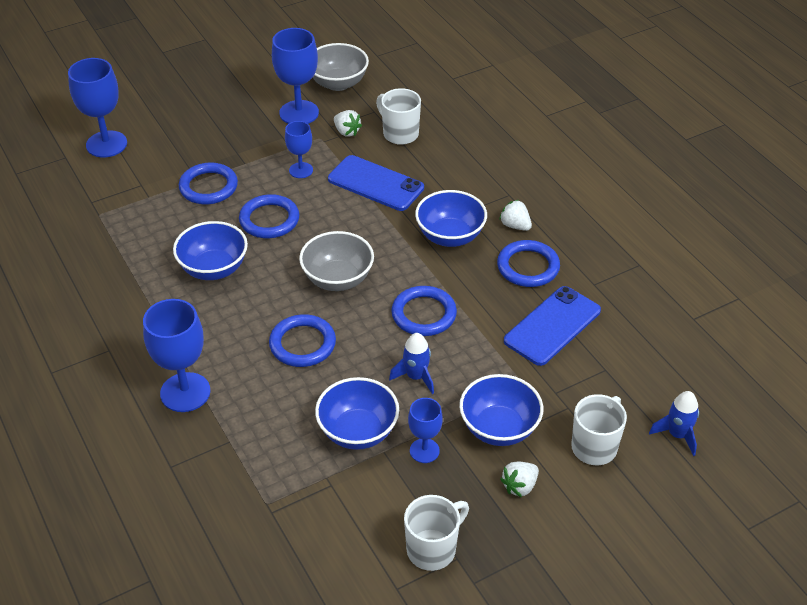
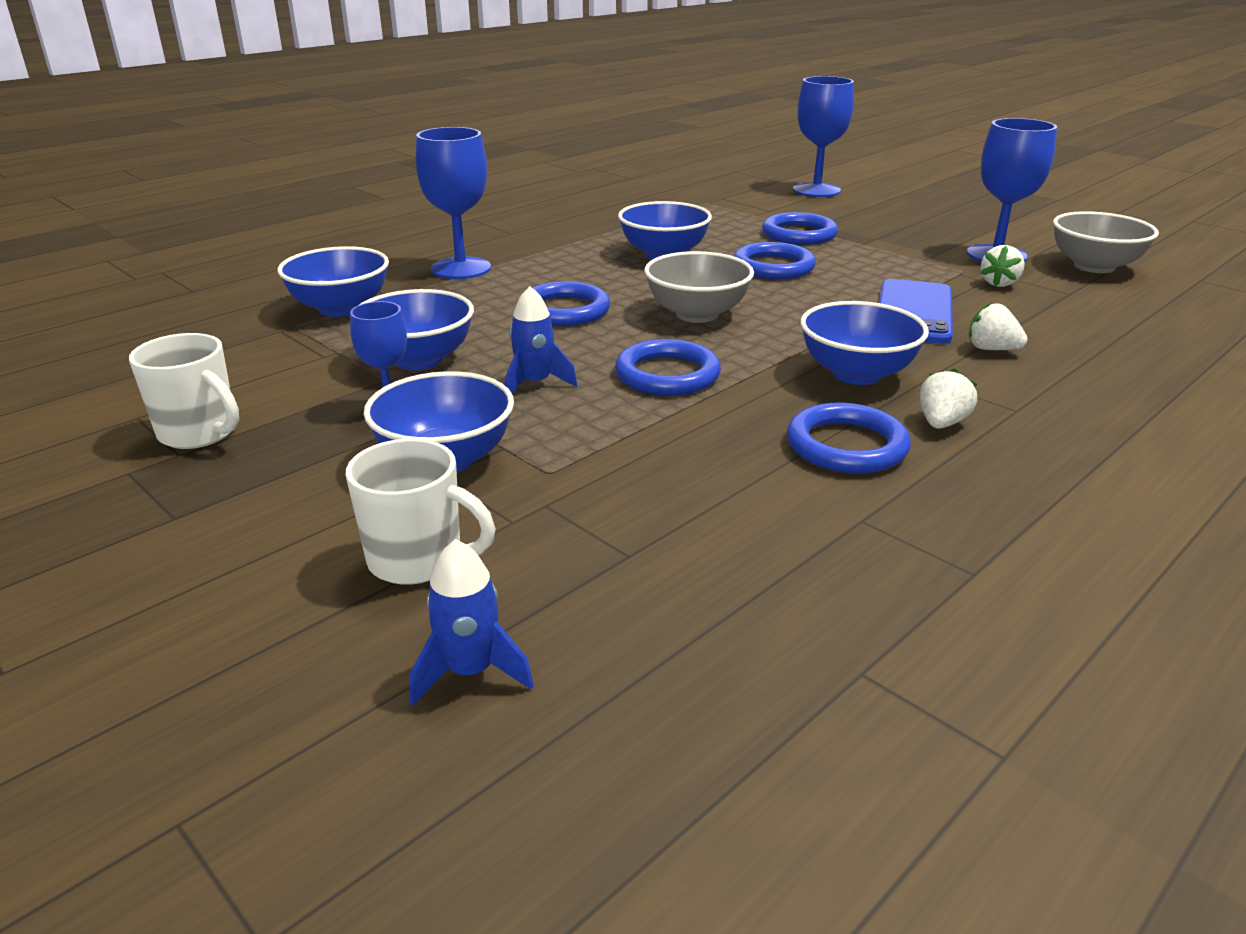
camera: 75 degrees right, 15 degrees down
blue goblet [285,121,313,178] -> none
white mug [376,88,421,145] -> none
white strawberry [500,462,539,497] -> white strawberry moved to [969,302,1028,350]
blue phone [504,286,601,366] -> none
none -> blue bowl [277,246,389,317]

